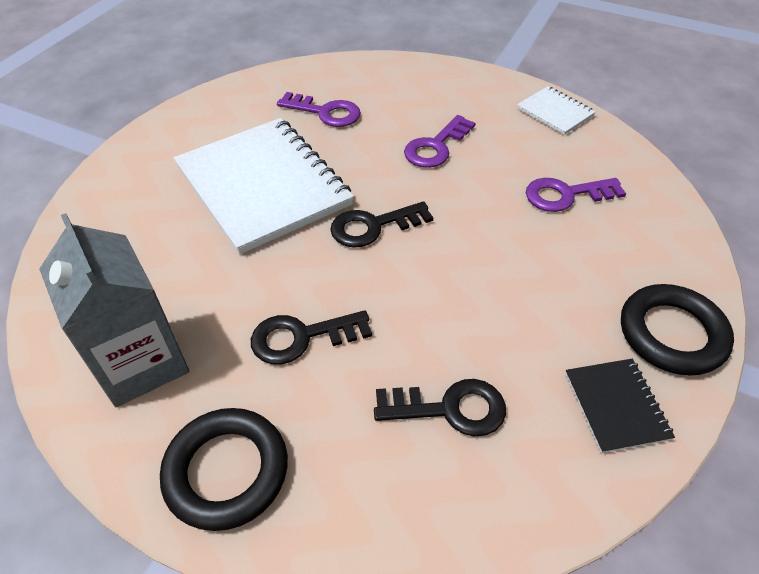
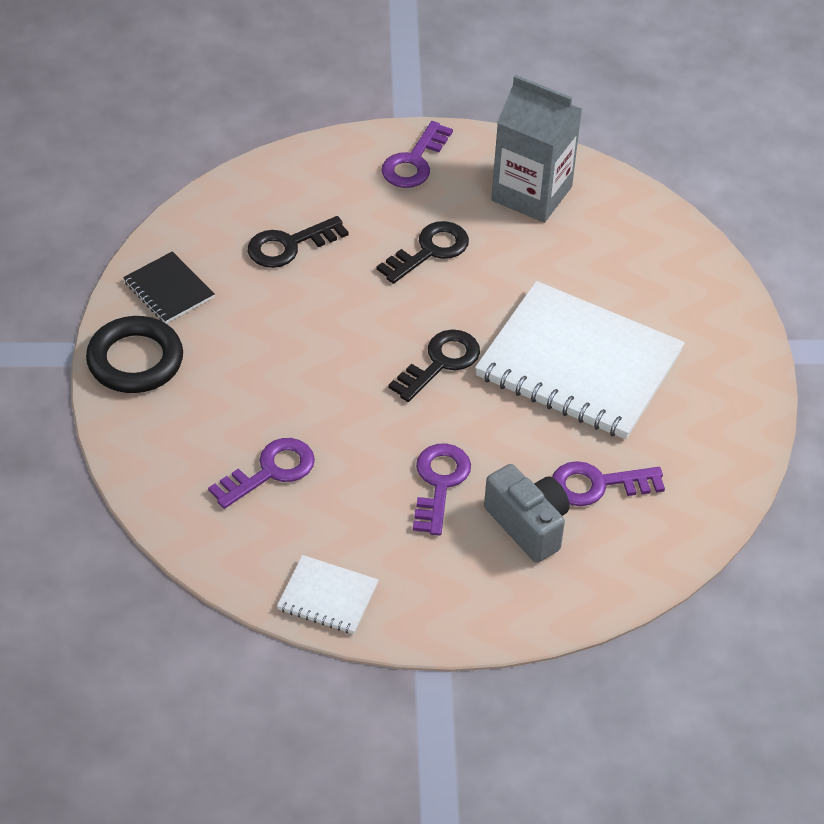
camera: 150 degrees right, 0 degrees up
black ring [160,408,288,531] -> purple key [382,121,453,188]
none -> grey camera [484,464,570,563]

